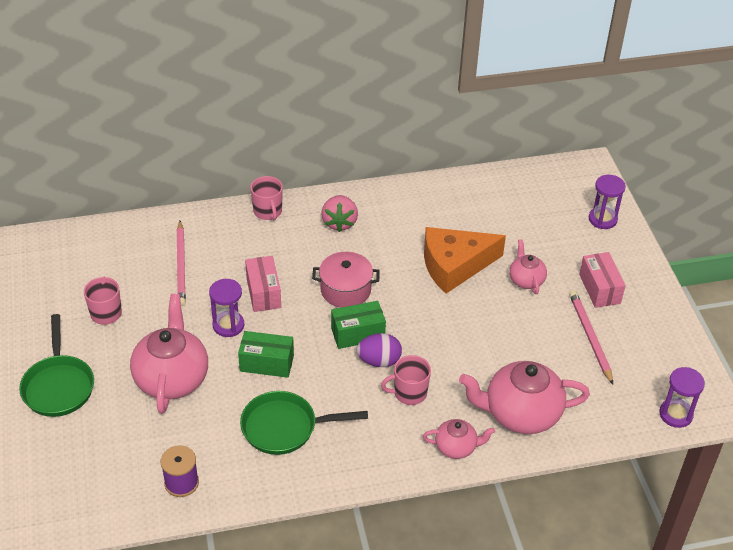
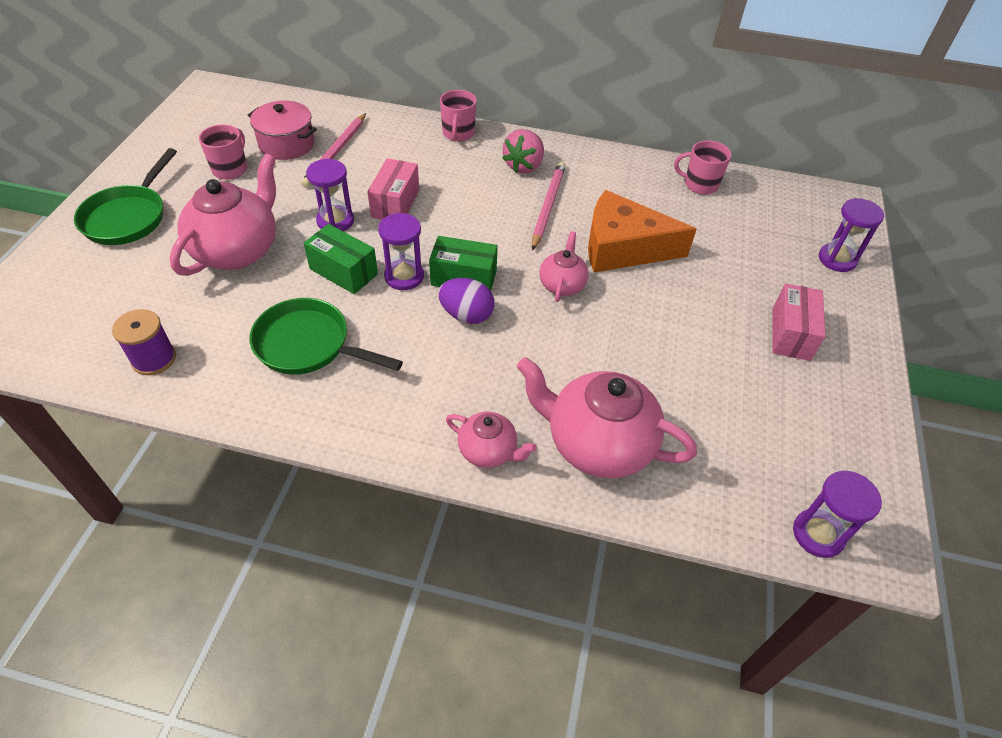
camera: 25 degrees right, 5 degrees up
pink pot [312,252,380,308] -> pink pot moved to [248,101,317,160]
pink mug [381,355,431,405] -> pink mug moved to [674,140,731,195]
pink teapot [509,239,547,294] -> pink teapot moved to [539,231,589,302]
pink pencil [569,291,613,384] -> pink pencil moved to [532,162,566,251]
none -> purple hourglass [378,213,424,290]

